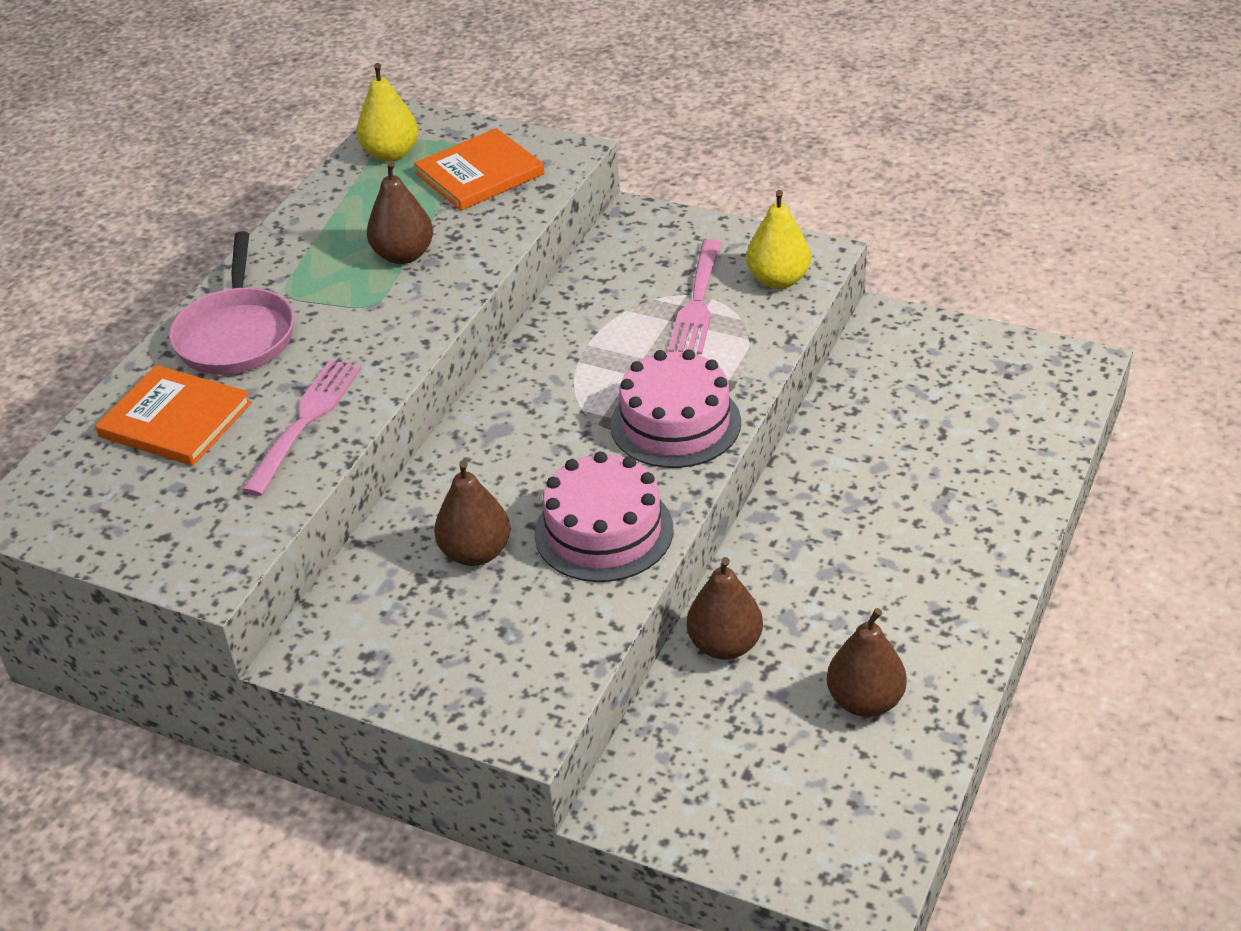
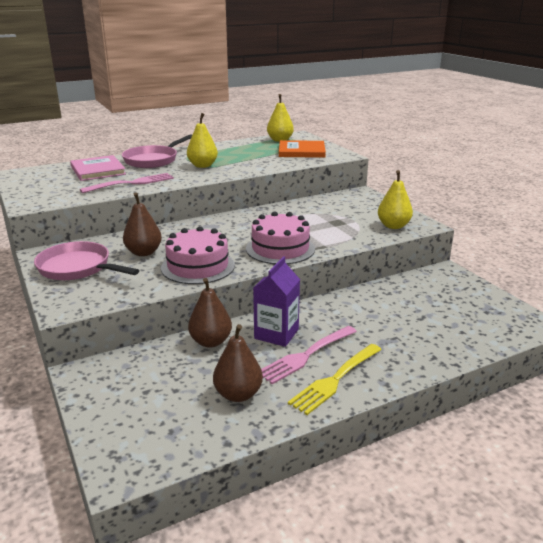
camera: 35 degrees right, 15 degrees down
orange book [95,365,252,466] -> pink book [70,155,126,181]
brown pear [367,161,433,264] -> none
pink fork [669,239,722,354] -> pink fork moved to [261,326,357,384]
none -> pink pan [34,241,139,280]
none -> yellow pear [187,113,218,168]
none -> purple carton [253,256,300,347]
none -> yellow fork [288,344,382,415]

